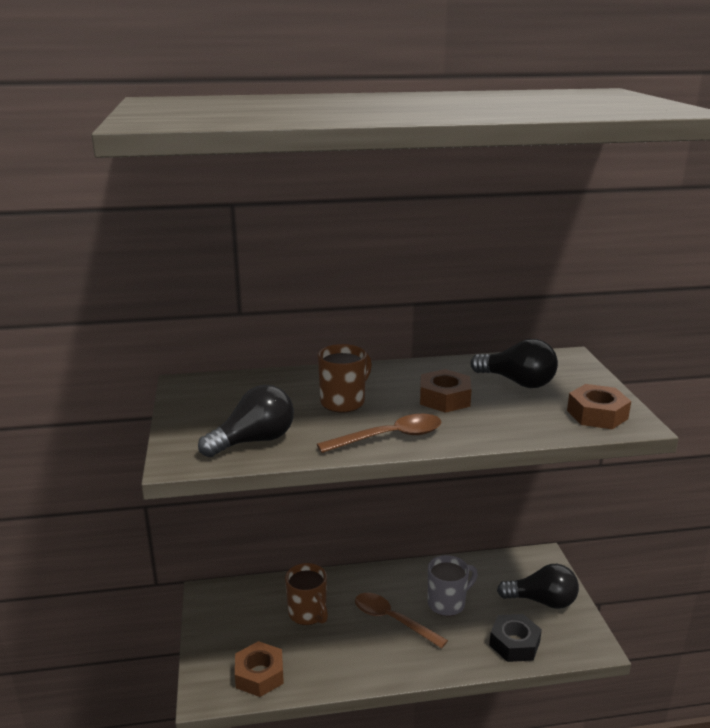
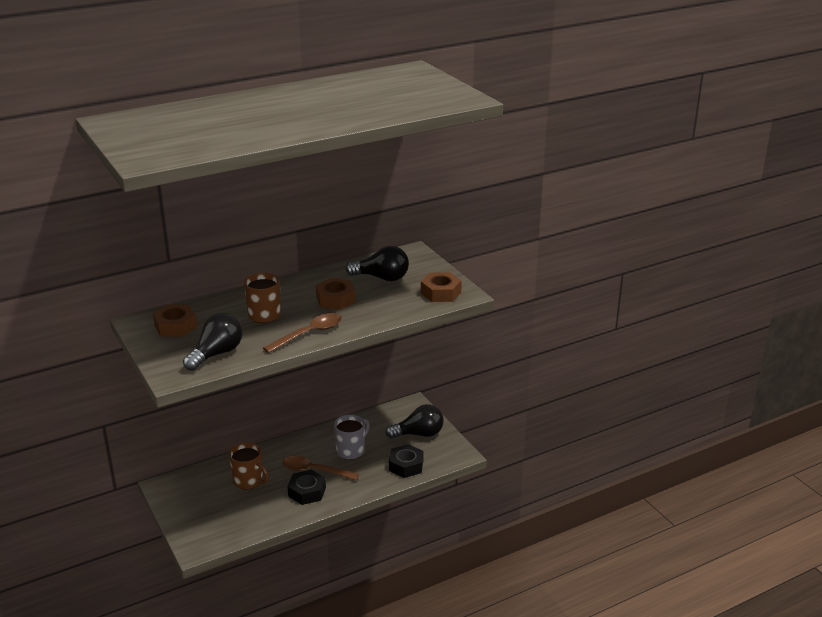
camera: 20 degrees left, 5 degrees up
brown nut [235,641,284,697] -> brown nut moved to [153,304,197,337]
none -> black nut [287,469,326,505]

